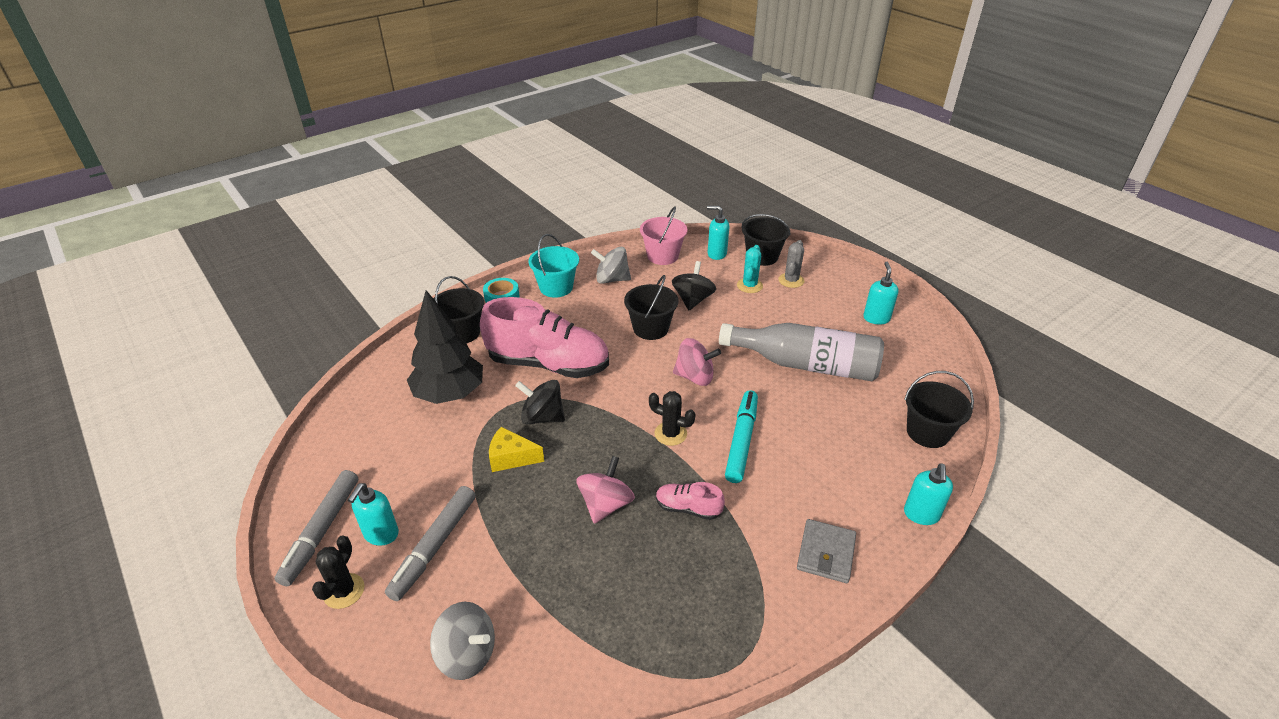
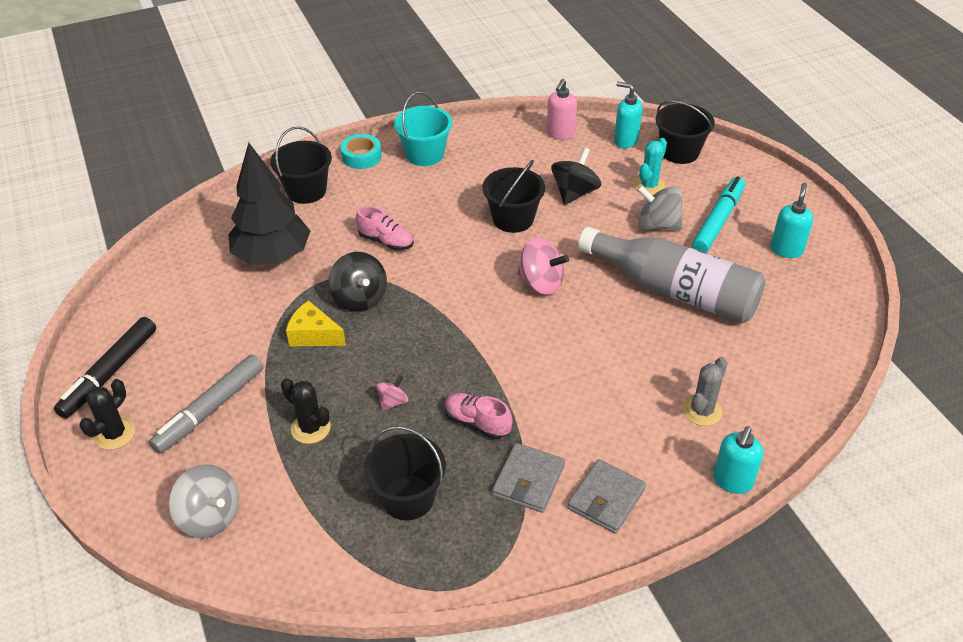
camera: 15 degrees right, 5 degrees up
grey marker [274,470,358,586] -> black marker [54,317,156,419]
turquoise soap dispenser [348,483,399,546] -> none
pink shoe [480,297,609,378] -> pink shoe [356,206,414,250], size x0.44
black spinning top [515,380,565,424] -> black spinning top turned 150 degrees counterclockwise [329,252,387,311]
pink spinning top [576,456,635,524] -> pink spinning top [376,375,408,411], size x0.54
grey spinning top [591,247,631,284] -> grey spinning top moved to [637,185,683,230]
pink bucket [640,206,687,265] -> pink soap dispenser [547,79,577,140]
black cactus [649,391,696,446] -> black cactus moved to [281,378,331,444]
turquoise marker [725,390,758,483] -> turquoise marker moved to [692,176,745,253]
grey cactus [778,240,804,288] -> grey cactus moved to [683,357,727,426]
black bucket [904,371,974,448] -> black bucket moved to [364,426,446,520]
none -> grey wallet [492,443,565,513]

